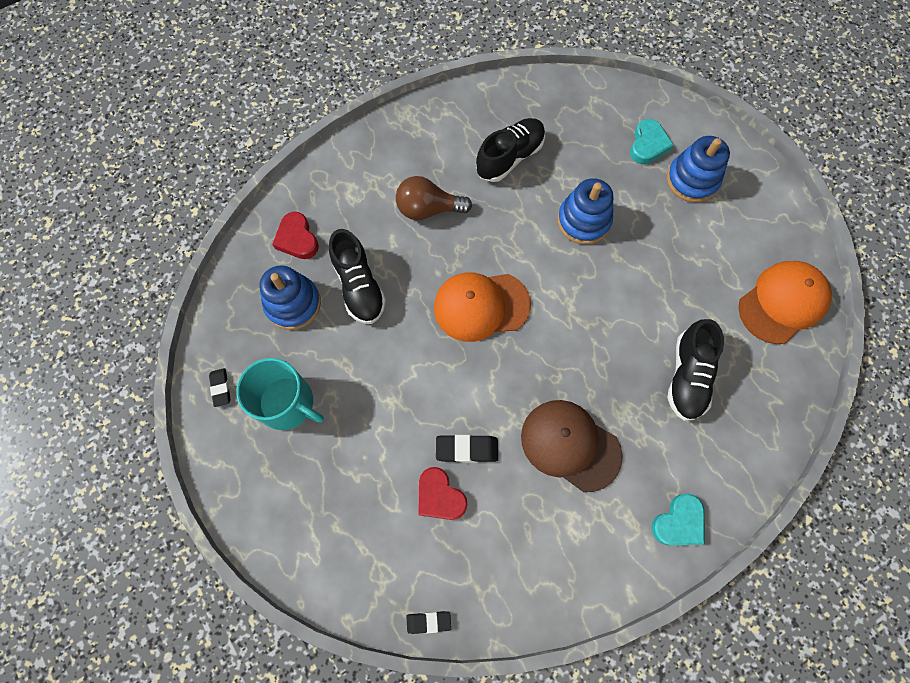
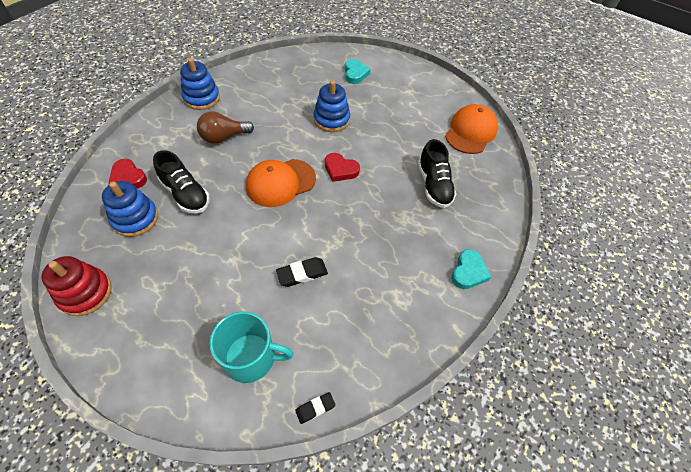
camera: 25 degrees left, 15 degrees down
black eraser [209,368,230,407] -> red stacking toy [41,256,112,316]
turquoise mug [236,358,324,430] -> turquoise mug moved to [210,311,294,383]
red heart [419,467,468,520] -> red heart moved to [325,153,360,182]
black shoe [476,118,545,182] -> none
brown cap [521,400,623,492] -> none
blue stacking toy [667,136,730,202] -> blue stacking toy moved to [180,58,220,110]

